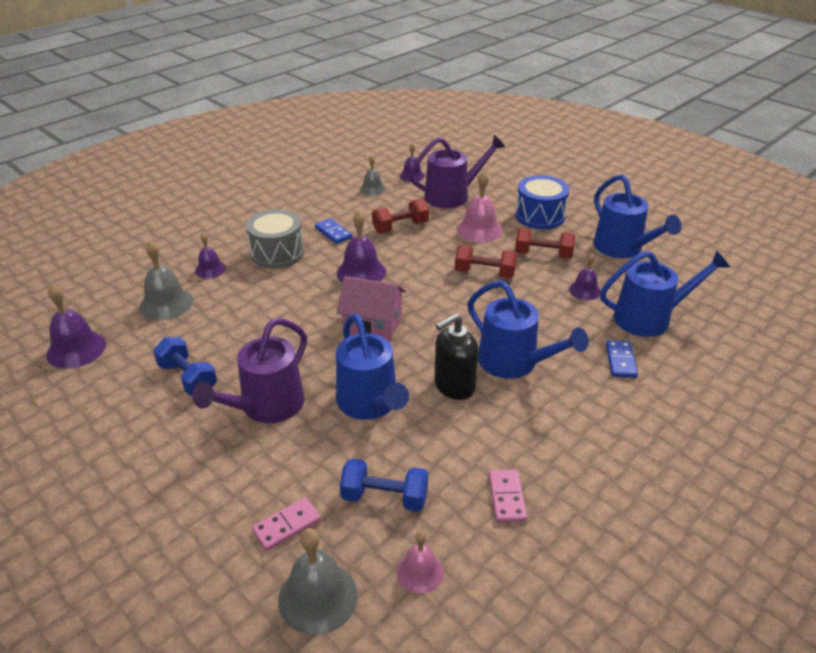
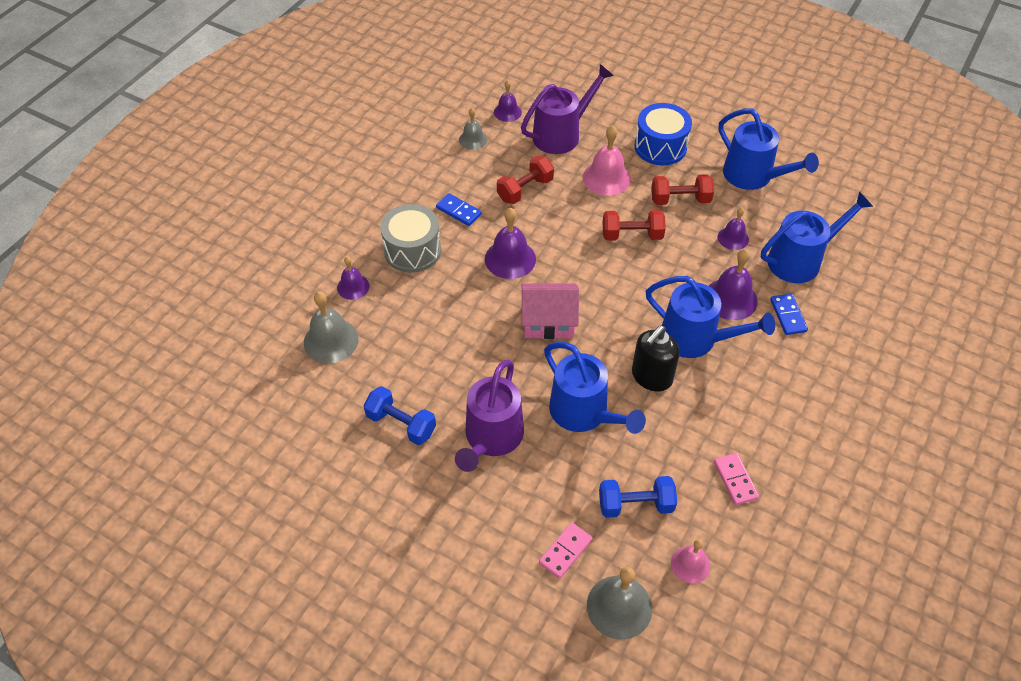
camera: 15 degrees left, 15 degrees up
purple bell [46,284,106,369] -> purple bell moved to [709,249,758,320]

